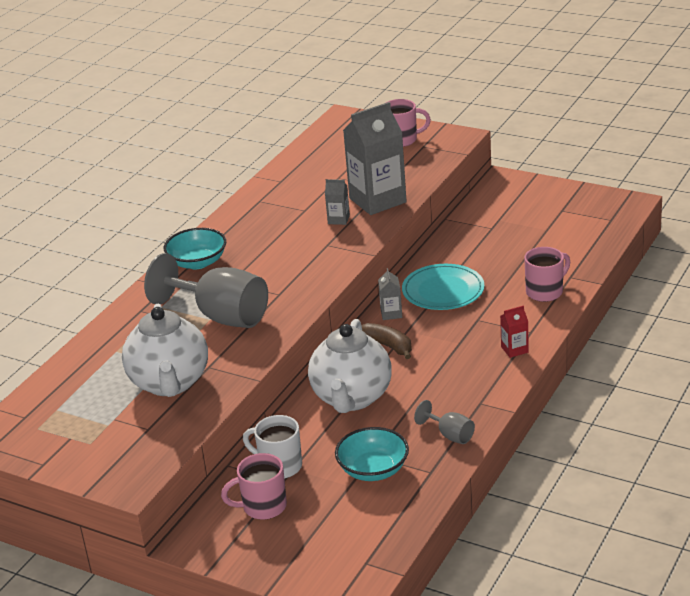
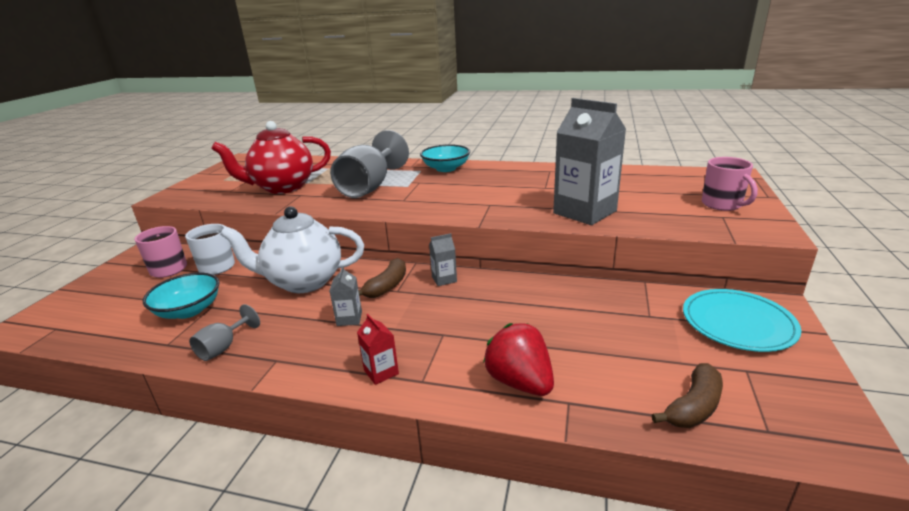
camera: 75 degrees right, 5 degrees down
white teapot [122,304,208,397] -> red teapot [211,121,331,194]
grey carton [325,179,350,225] -> grey carton moved to [330,266,362,326]
turquoise plate [402,264,484,310] -> turquoise plate moved to [683,289,801,352]
pink mug [524,247,570,302] -> red strawberry [483,323,554,396]
none -> brown banana [652,363,723,428]

